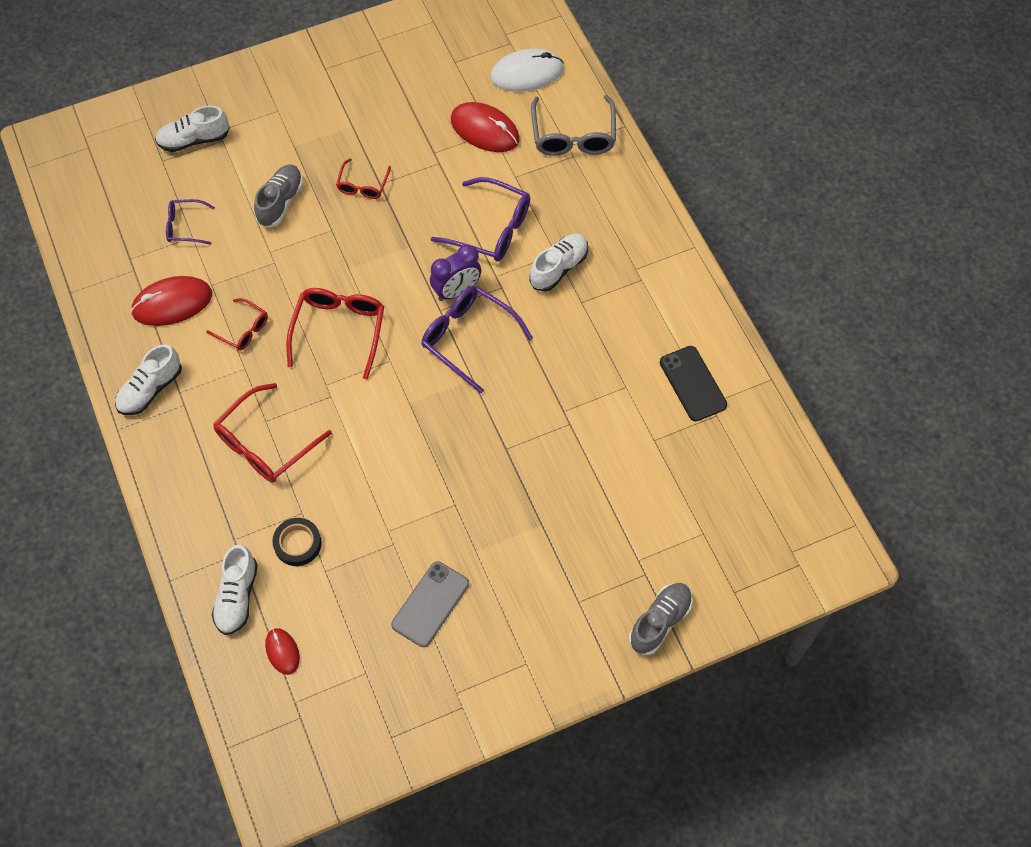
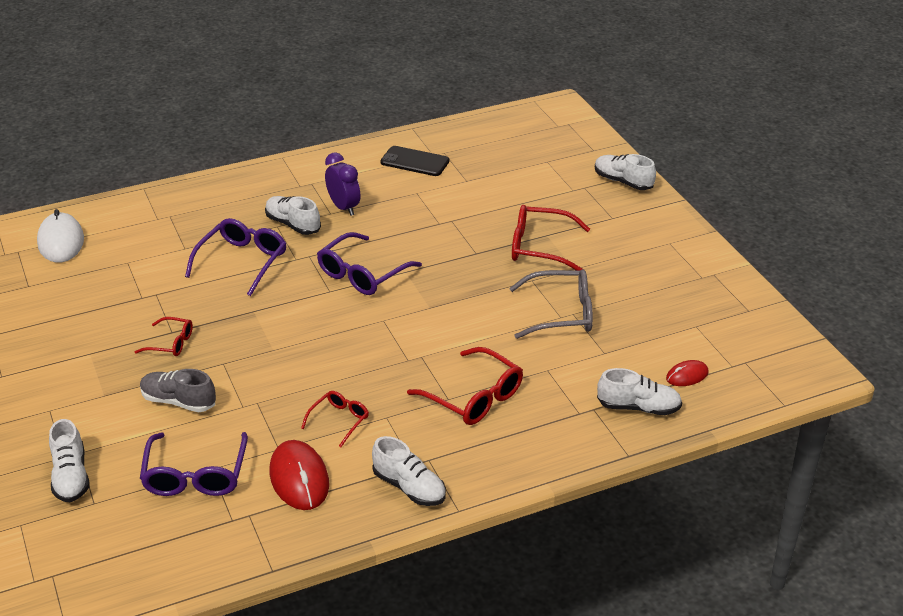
camera: 90 degrees left, 25 degrees down
purple glasses [166,199,215,244] -> purple glasses [140,432,248,496], size x1.75
black tape [272,518,322,566] -> none
red glasses [286,288,384,380] -> red glasses moved to [512,205,590,270]
grey phone [391,561,469,647] -> none
purple clock [430,244,481,301] -> purple clock moved to [325,152,360,216]
red mouse [451,102,520,152] -> none
grey glasses [531,95,616,156] -> grey glasses moved to [509,269,593,339]
grey shoe [629,583,693,655] -> white shoe [595,154,656,190]
black phone [660,346,727,421] -> black phone turned 45 degrees clockwise [381,146,449,176]

